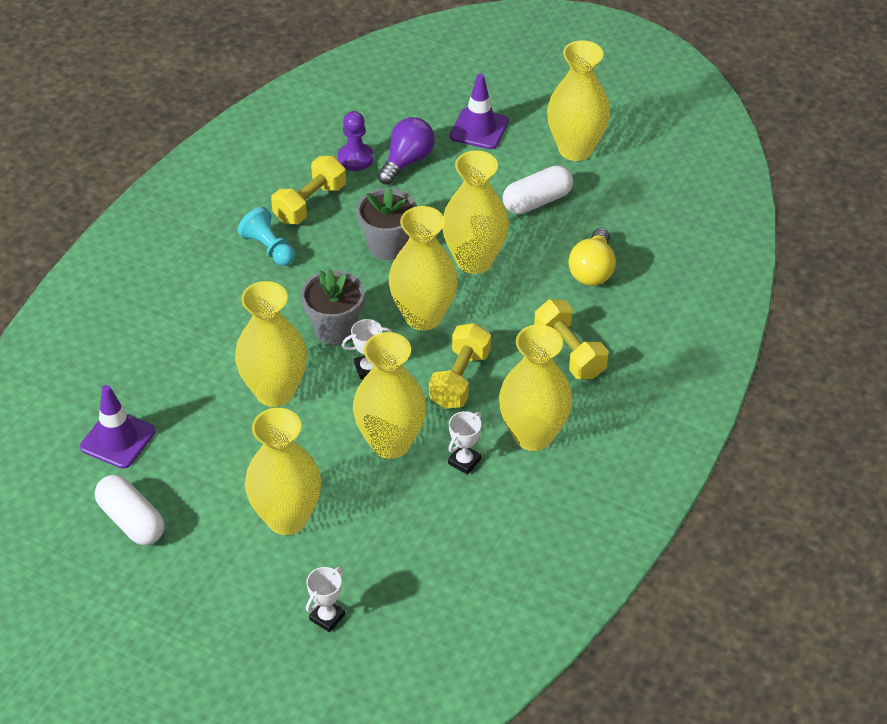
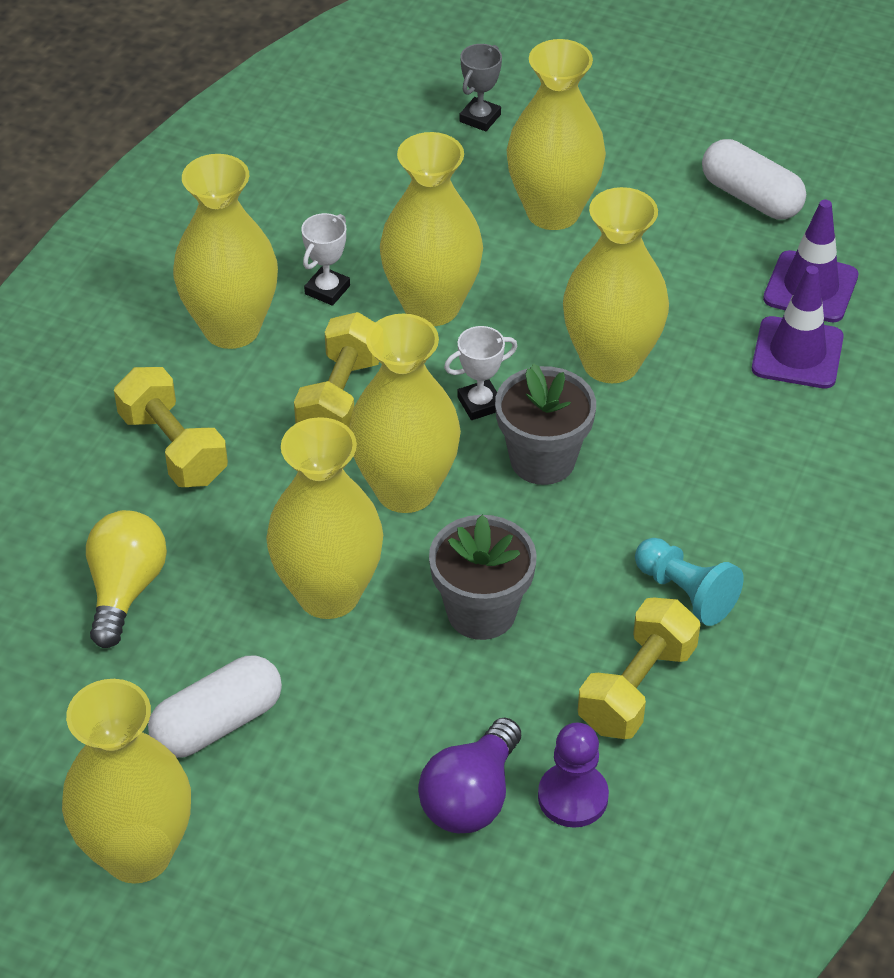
camera: 175 degrees right, 0 degrees up
white trophy [306,567,345,632] -> grey trophy [459,44,502,131]
purple traffic cone [450,74,509,149] -> purple traffic cone moved to [752,265,844,389]

